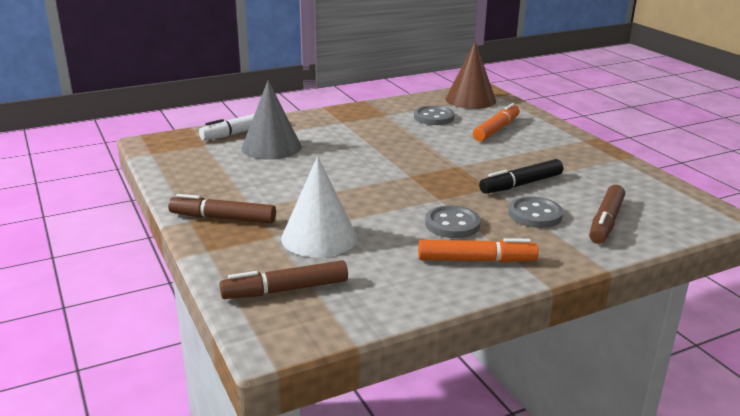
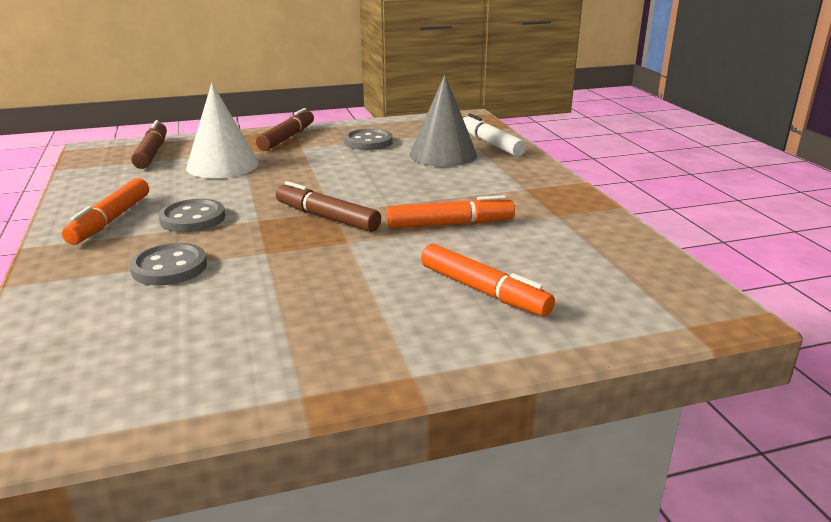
camera: 100 degrees right, 0 degrees up
grey button [414,106,455,125] -> grey button moved to [344,129,393,150]
brown cone [445,42,496,109] -> none
black marker [479,159,563,194] -> none
brown marker [589,185,625,244] -> brown marker moved to [276,181,381,232]
none -> orange marker [387,195,515,228]

